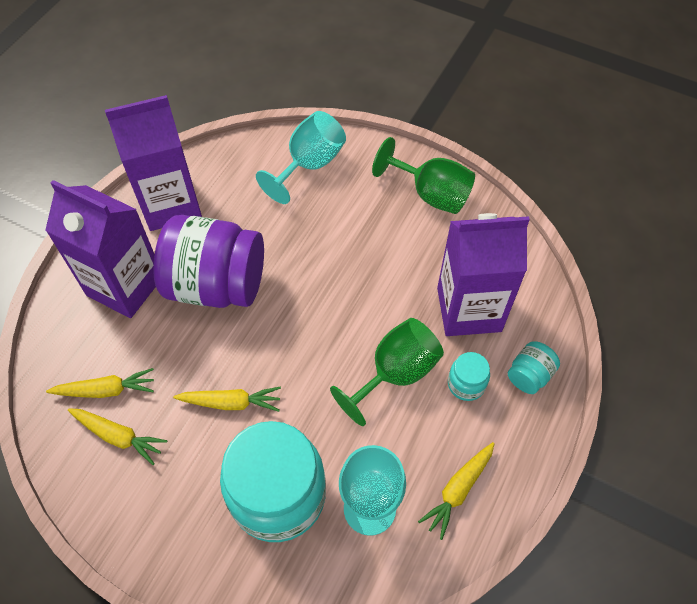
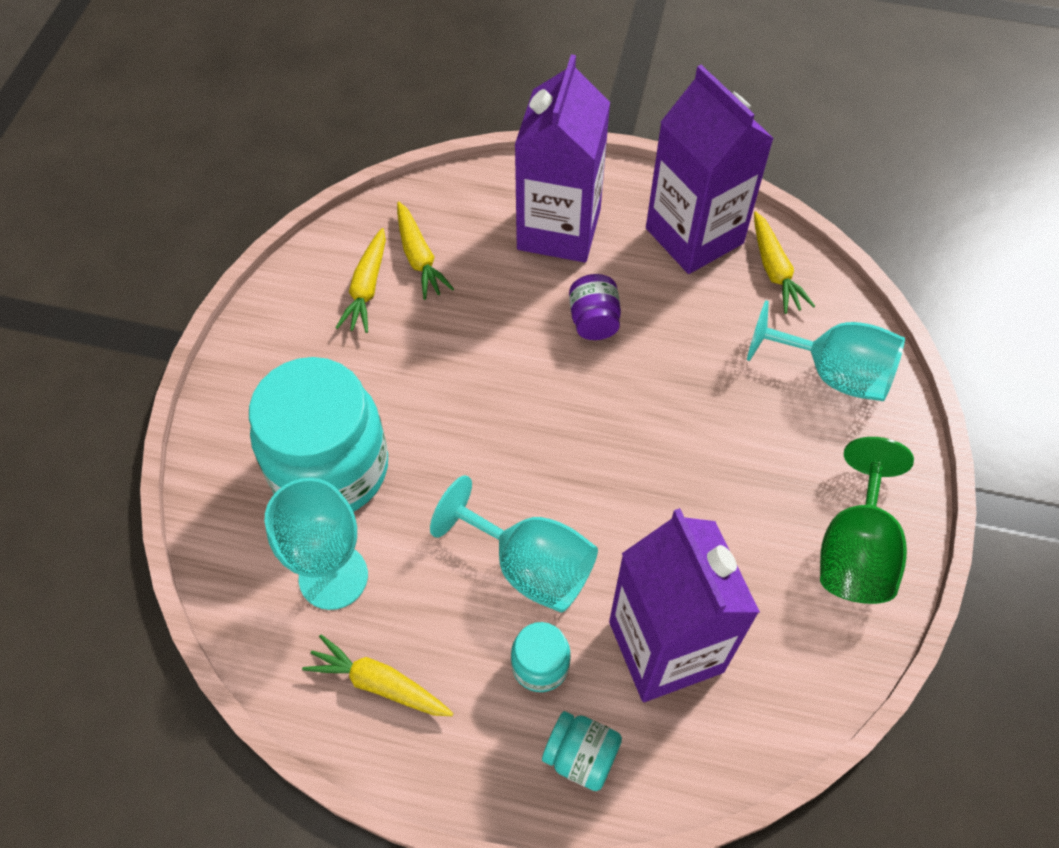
camera: 75 degrees right, 0 degrees up
purple jar [153,215,264,308] -> purple jar [569,274,621,340], size x0.43
yellow carrot [173,387,281,412] -> yellow carrot moved to [754,211,815,314]
green goblet [330,318,444,426] -> turquoise goblet [430,475,598,612]

